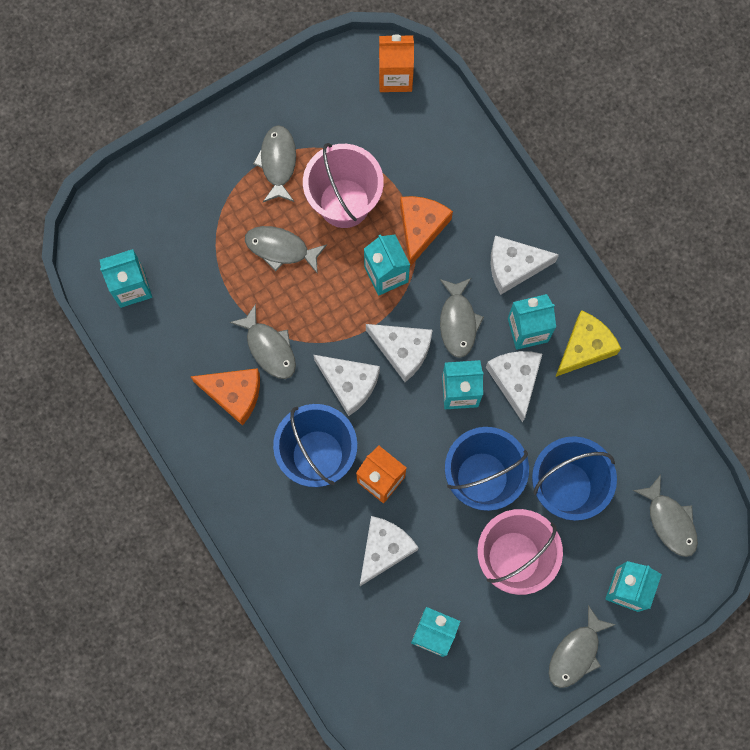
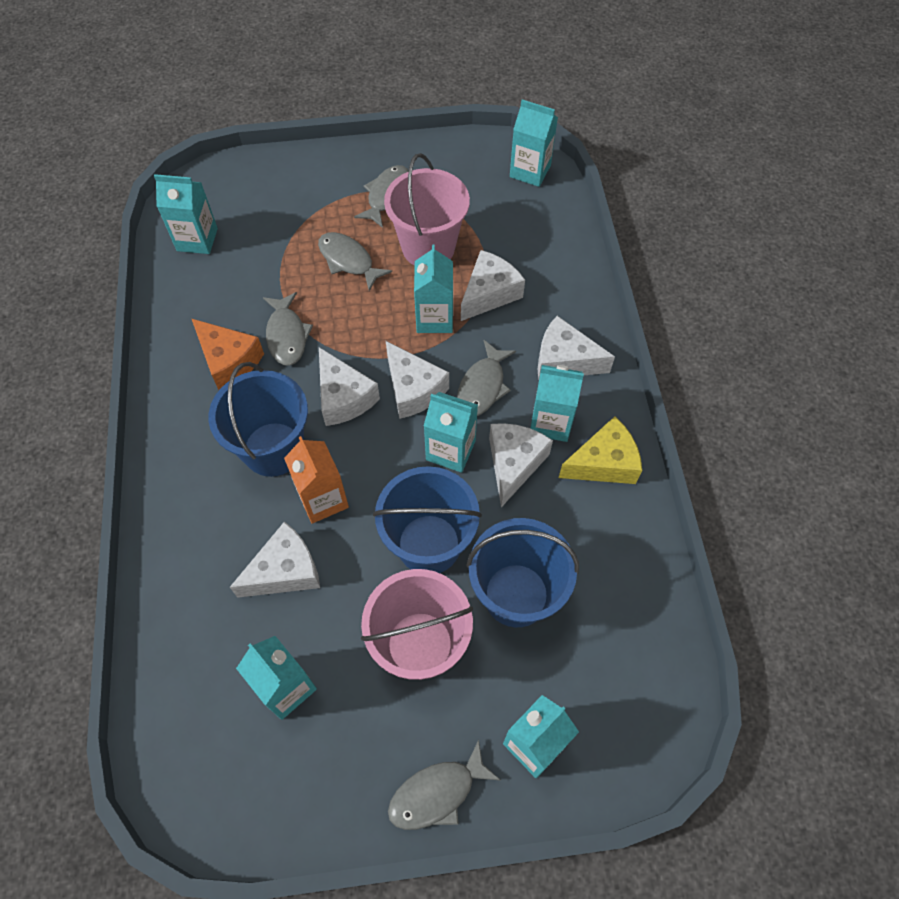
camera: 25 degrees right, 15 degrees down
orange carton [379,35,414,92] -> turquoise carton [510,100,558,187]
orange cheese [400,196,453,266] -> white cheese [461,250,525,321]
grey fish [633,474,698,557] -> none

